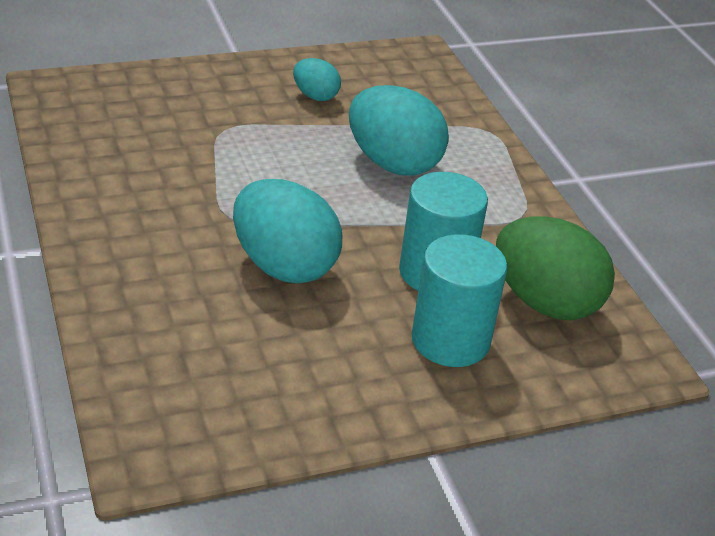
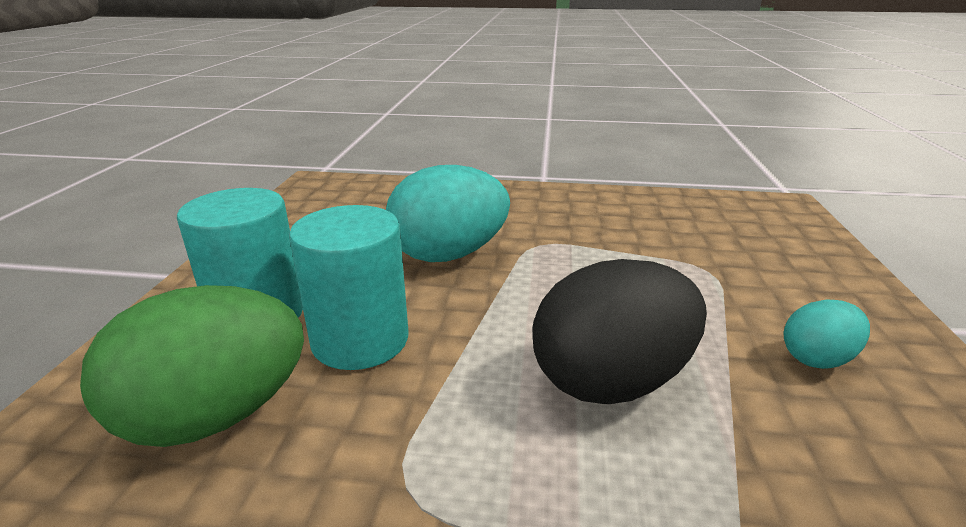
camera: 120 degrees right, 10 degrees down
turquoise egg [349,85,449,176] -> black egg [532,259,707,404]

